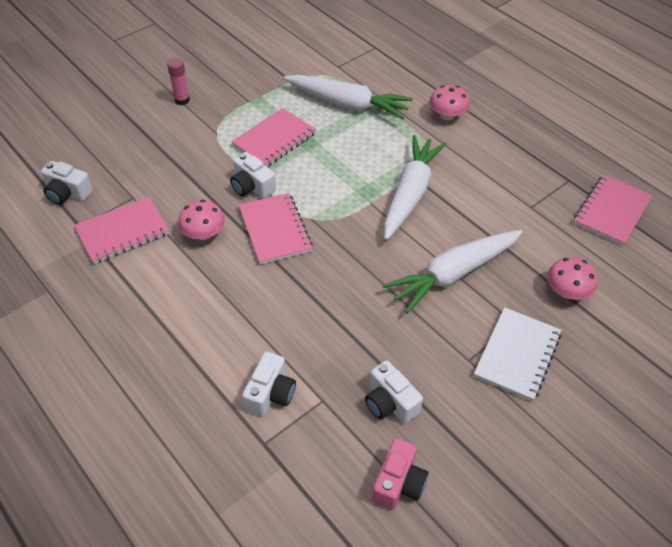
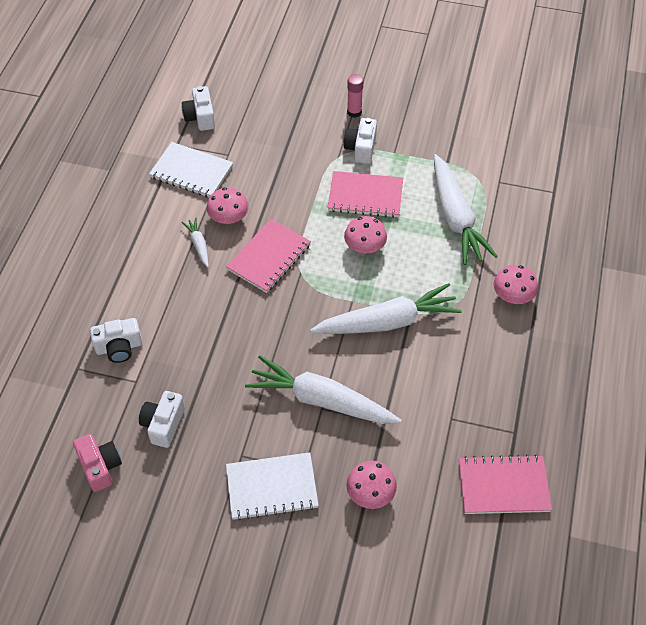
camera: 55 degrees right, 5 degrees up
pink notebook [74,197,170,264] -> white notebook [149,142,233,198]
white camera [230,152,276,199] -> white camera moved to [344,118,377,164]
pink camera [372,438,428,510] -> pink camera turned 105 degrees counterclockwise [73,434,122,492]
none -> white carrot [182,218,209,267]
none -> pink mushroom [344,216,387,253]

